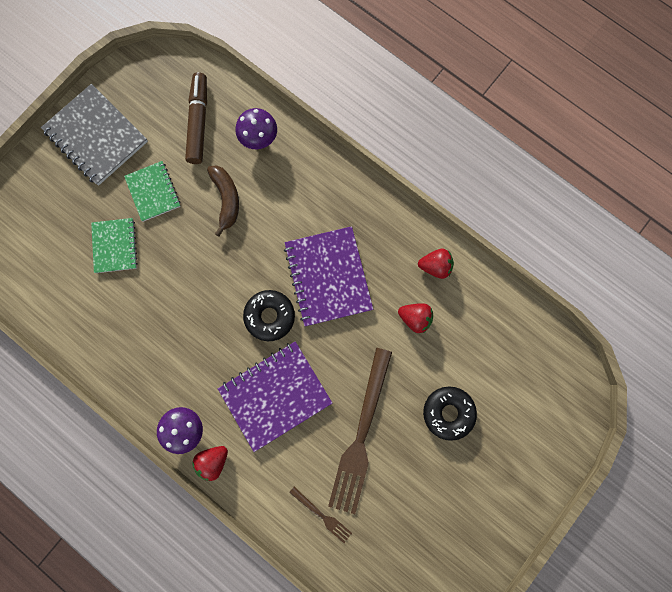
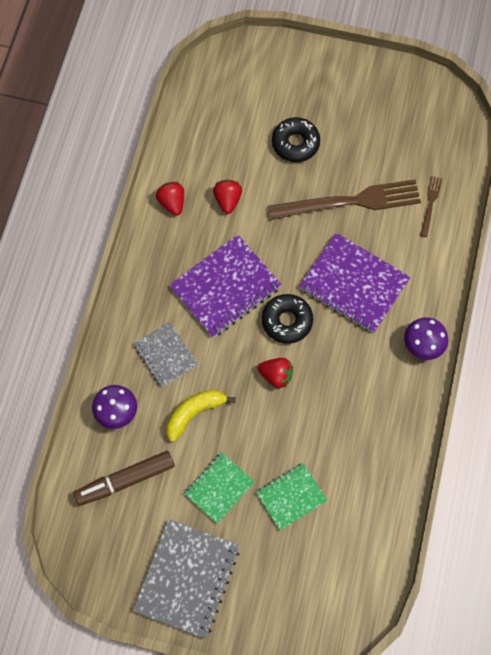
camera: 115 degrees left, 10 degrees down
red strawberry [192,446,228,481] -> red strawberry moved to [258,358,293,388]
brown banana [207,165,239,237] -> yellow banana [166,390,236,442]
none -> grey notebook [133,322,198,387]

